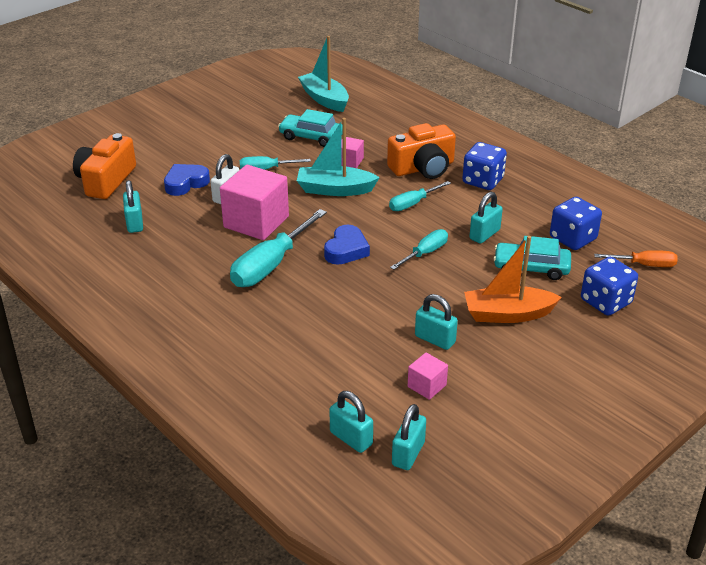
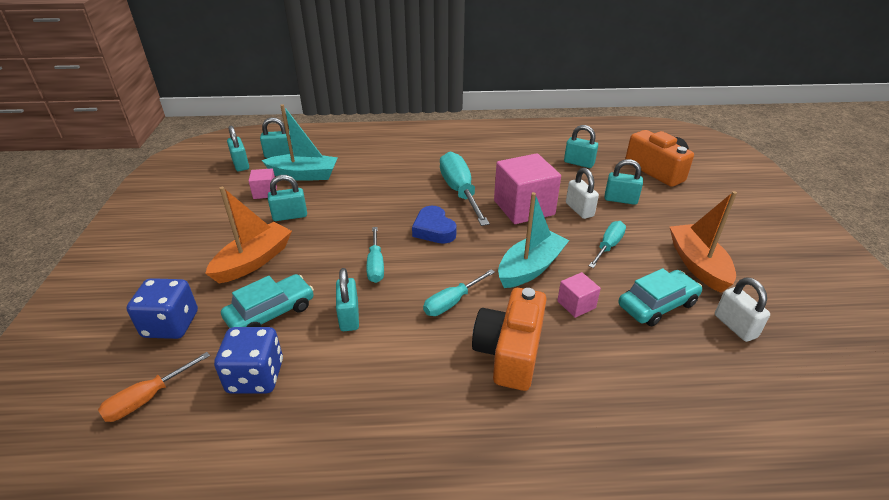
camera: 130 degrees right, 0 degrees up
blue heart [164,164,210,196] -> turquoise padlock [605,159,643,205]
turquoise boat [298,36,349,112] -> turquoise boat moved to [262,104,338,181]
turquoise screwdriver [389,181,451,211] -> turquoise screwdriver turned 135 degrees counterclockwise [423,269,495,316]
blue dice [462,142,507,190] -> none
none -> orange boat [670,191,737,293]
none -> white padlock [715,277,770,342]

